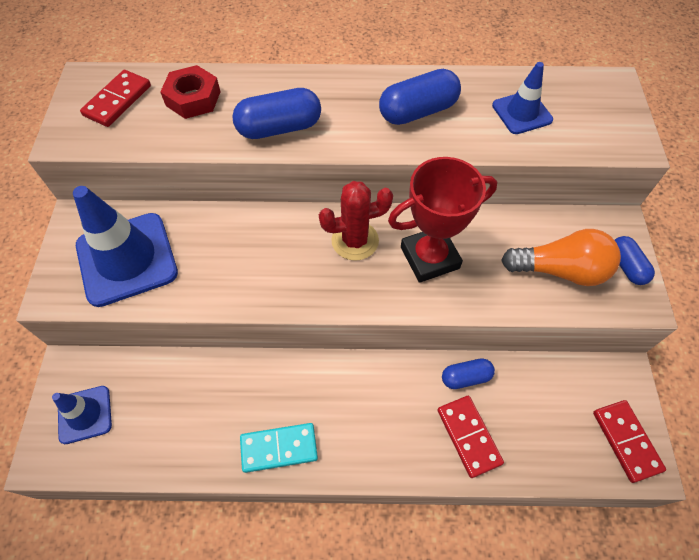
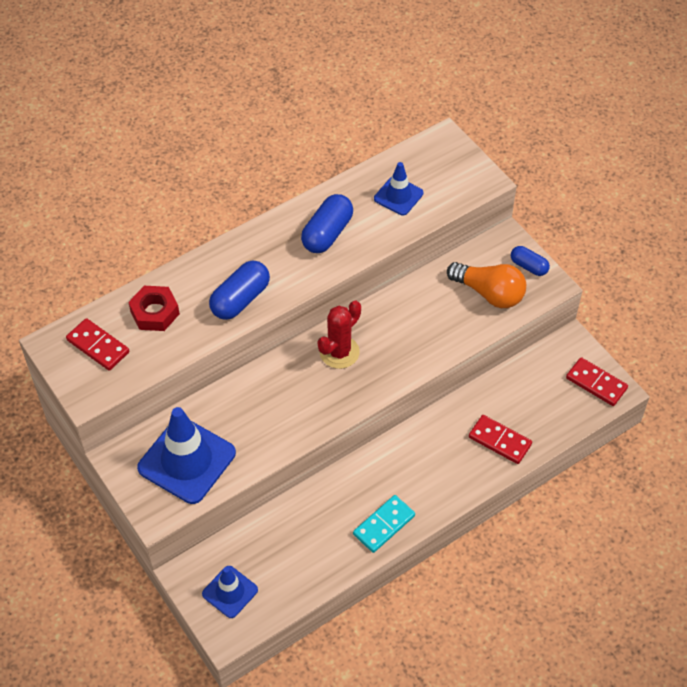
camera: 35 degrees left, 5 degrees down
red domino [80,70,151,127] -> red domino turned 45 degrees counterclockwise [66,318,129,371]
red trophy [388,157,497,283] -> none
blue capsule [442,358,495,389] -> none
orange light bulb [501,229,621,286] -> orange light bulb turned 60 degrees clockwise [447,262,526,308]

